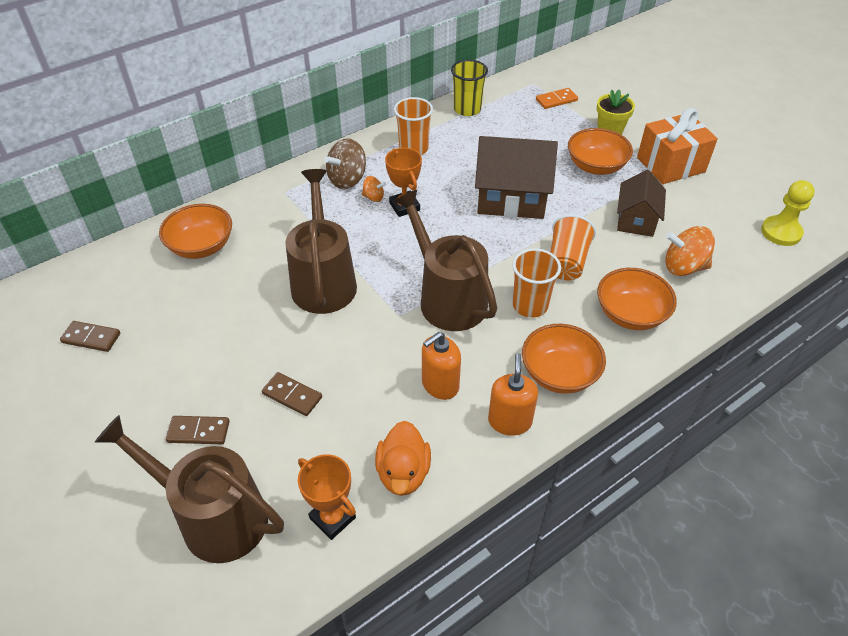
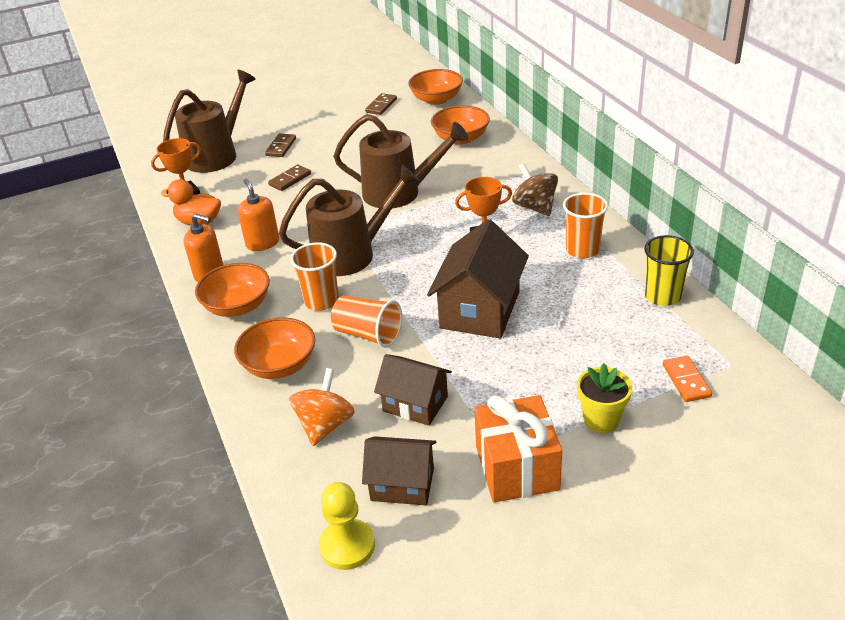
camera: 105 degrees right, 10 degrees down
orange spinning top [362,176,386,202] -> none
orange bowl [568,128,633,175] -> orange bowl moved to [408,69,463,105]
none -> brown house [362,436,436,505]

